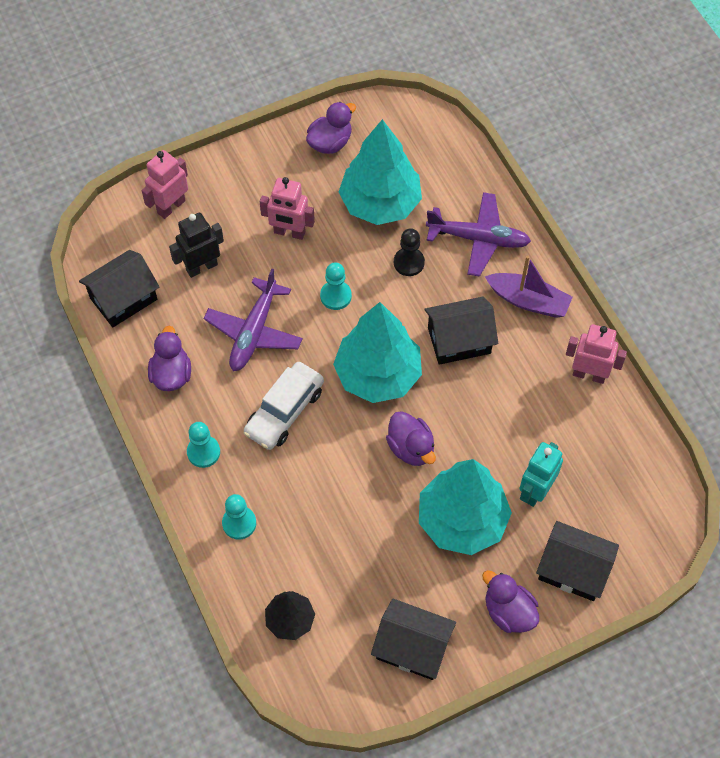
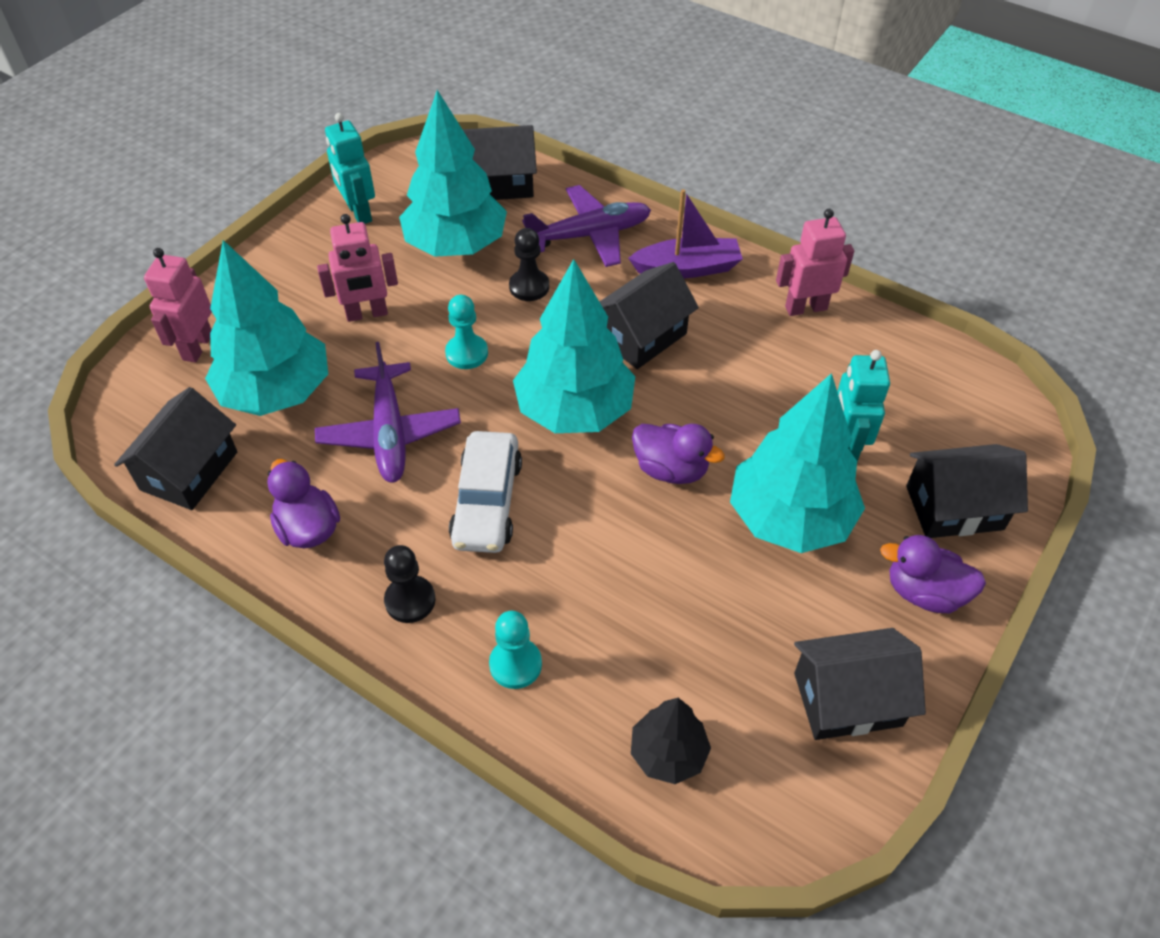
camera: 30 degrees left, 10 degrees down
black robot [169,213,224,278] -> turquoise tree [205,240,328,416]
turquoise pawn [187,422,220,468] -> black pawn [384,545,436,623]
purple duck [306,102,356,154] -> turquoise robot [325,113,375,224]
none -> black house [462,125,537,200]

